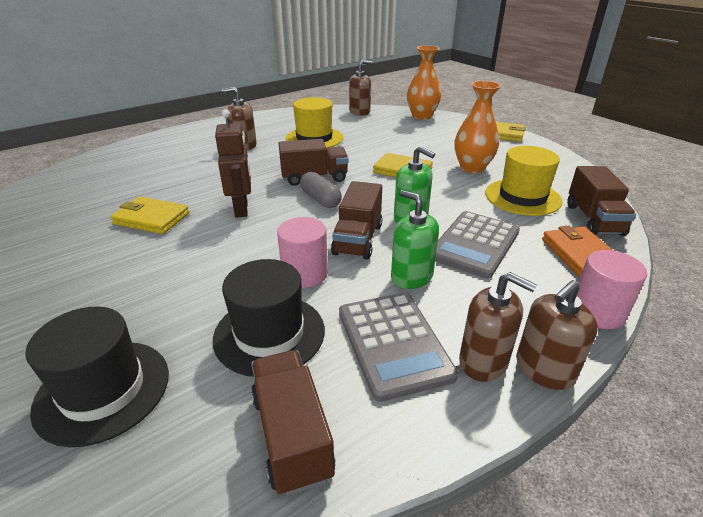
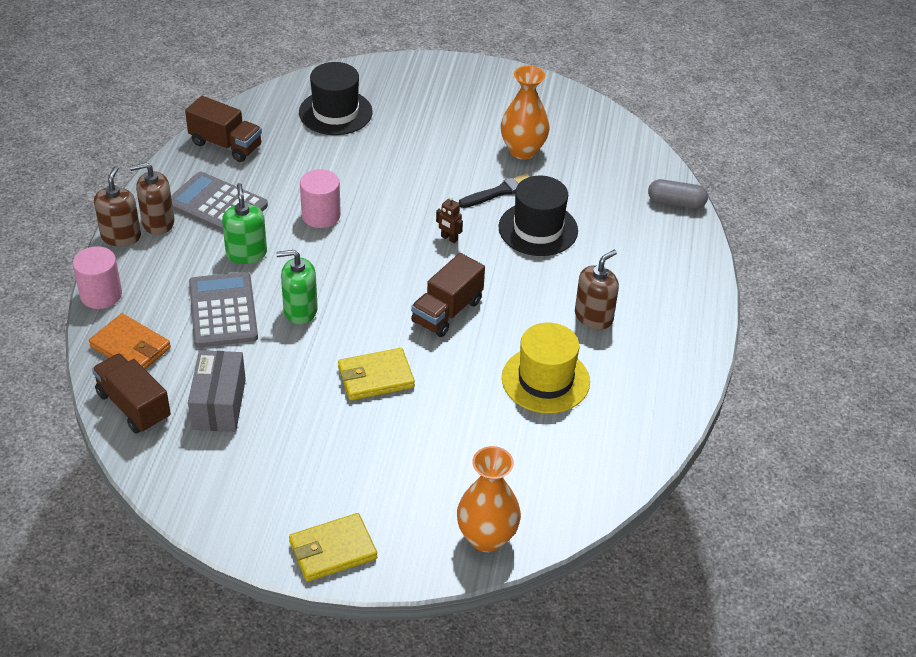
camera: 135 degrees right, 10 degrees up
yellow wallet [110,197,189,234] -> black brush [459,174,530,208]
black hat [213,259,325,377] -> black hat moved to [499,176,578,256]
brown robot [215,109,251,218] -> brown robot [436,196,463,243], size x0.52
grey capsule [300,172,342,208] -> grey capsule moved to [648,179,708,209]
brown truck [331,181,382,260] -> none
brown soap dispenser [349,60,372,116] -> none
green soap dispenser [391,190,439,289] -> green soap dispenser turned 105 degrees counterclockwise [222,183,267,264]
orange vase [454,81,501,173] -> orange vase moved to [501,66,550,160]
yellow hat [485,146,562,216] -> grey box [188,350,246,432]

